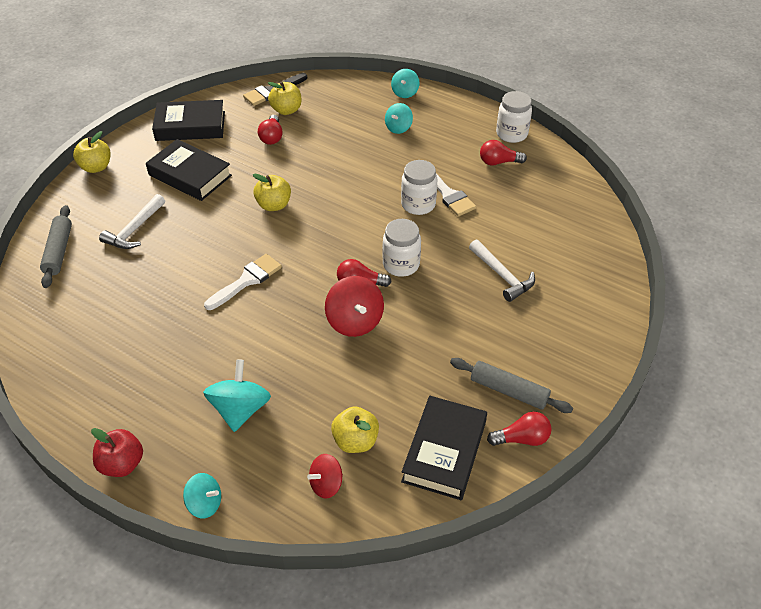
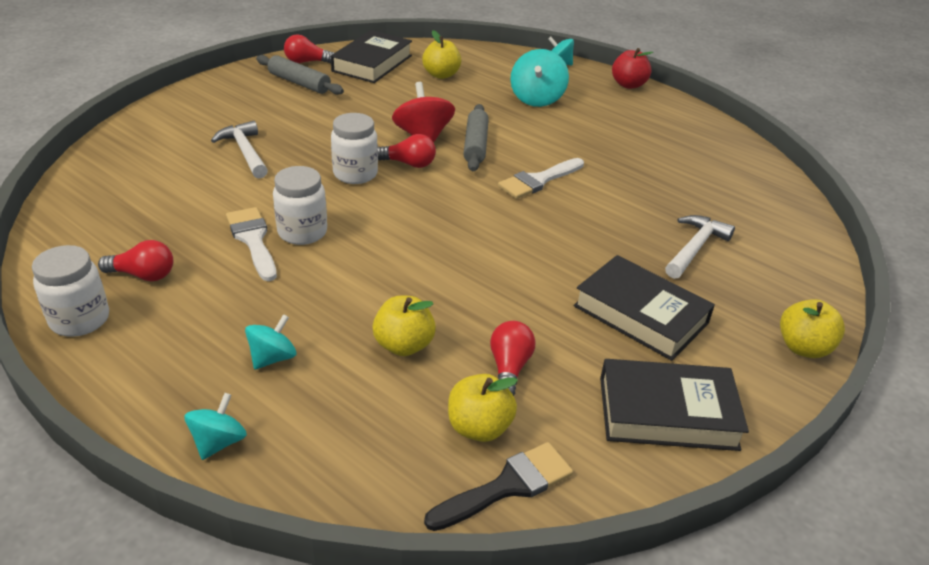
camera: 175 degrees left, 10 degrees down
grey rolling pin [40,205,72,288] -> grey rolling pin moved to [463,104,489,171]
yellow apple [253,174,291,211] -> yellow apple moved to [372,296,436,356]
red spinning top [307,454,343,499] -> none

